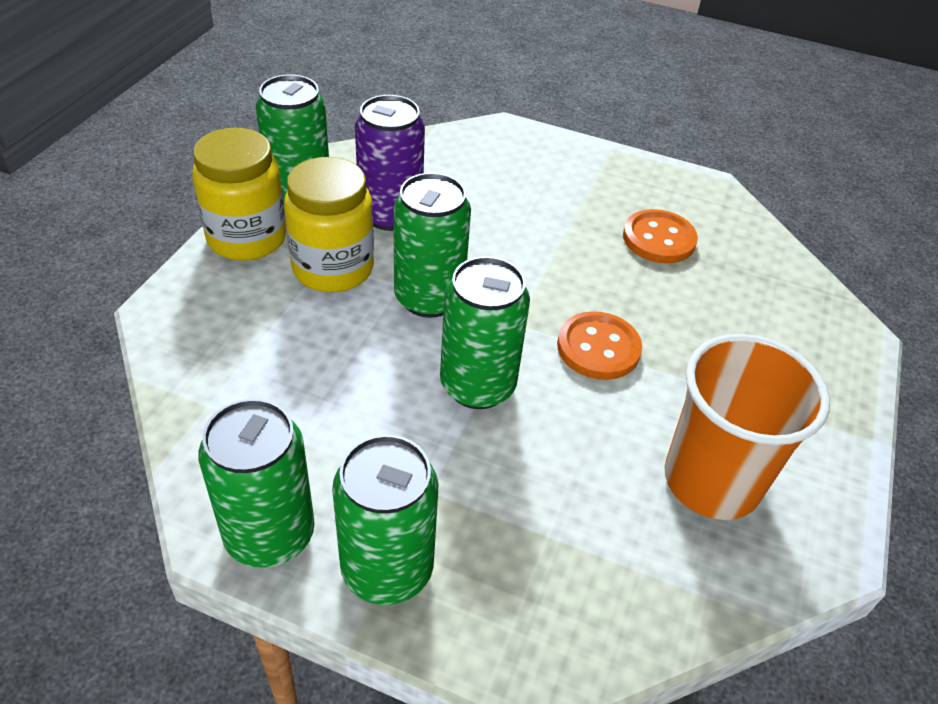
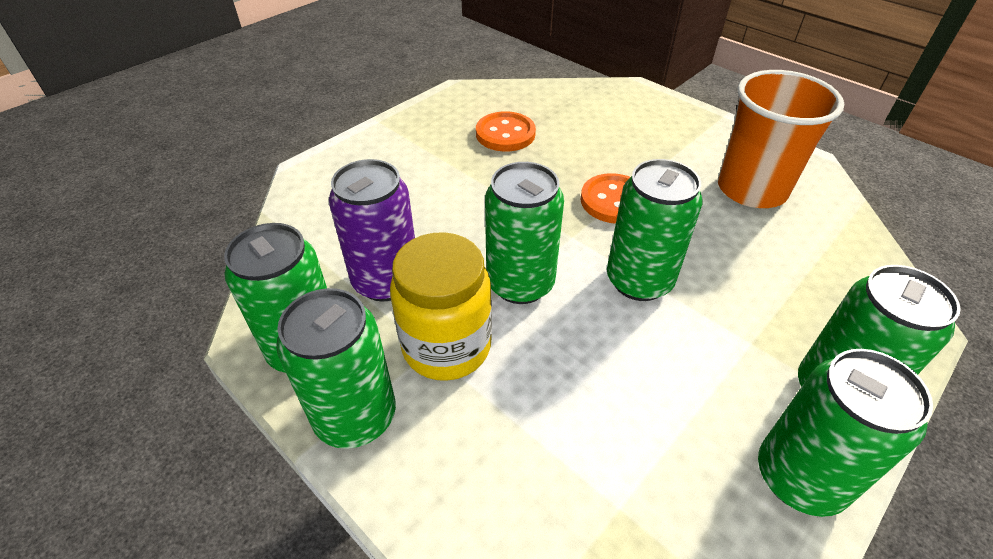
camera: 65 degrees left, 0 degrees up
yellow jar [192,128,286,261] -> green can [276,288,396,449]

